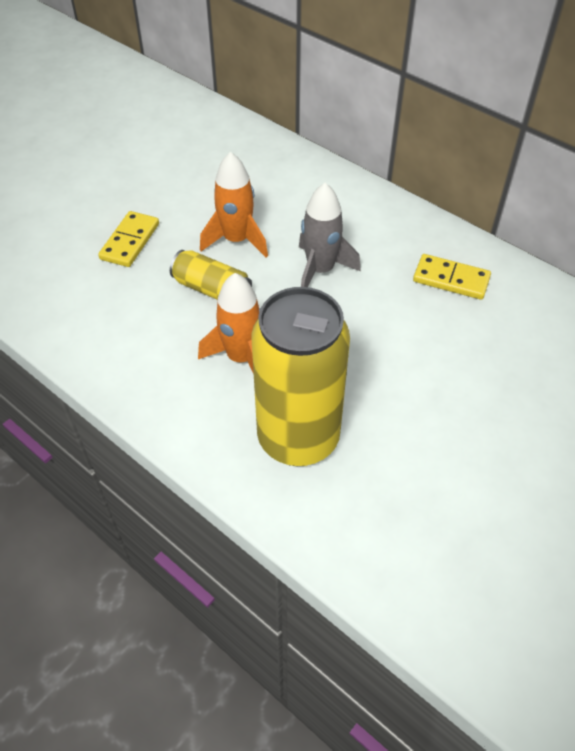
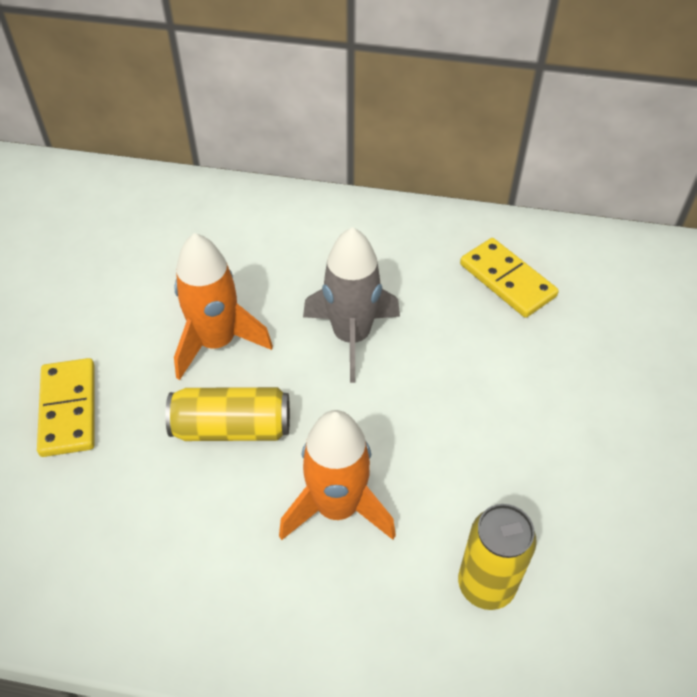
camera: 30 degrees left, 0 degrees up
yellow can [251,287,350,466] -> yellow can [458,504,537,610], size x0.50
yellow domino [413,254,491,300] -> yellow domino turned 60 degrees clockwise [460,238,559,318]

